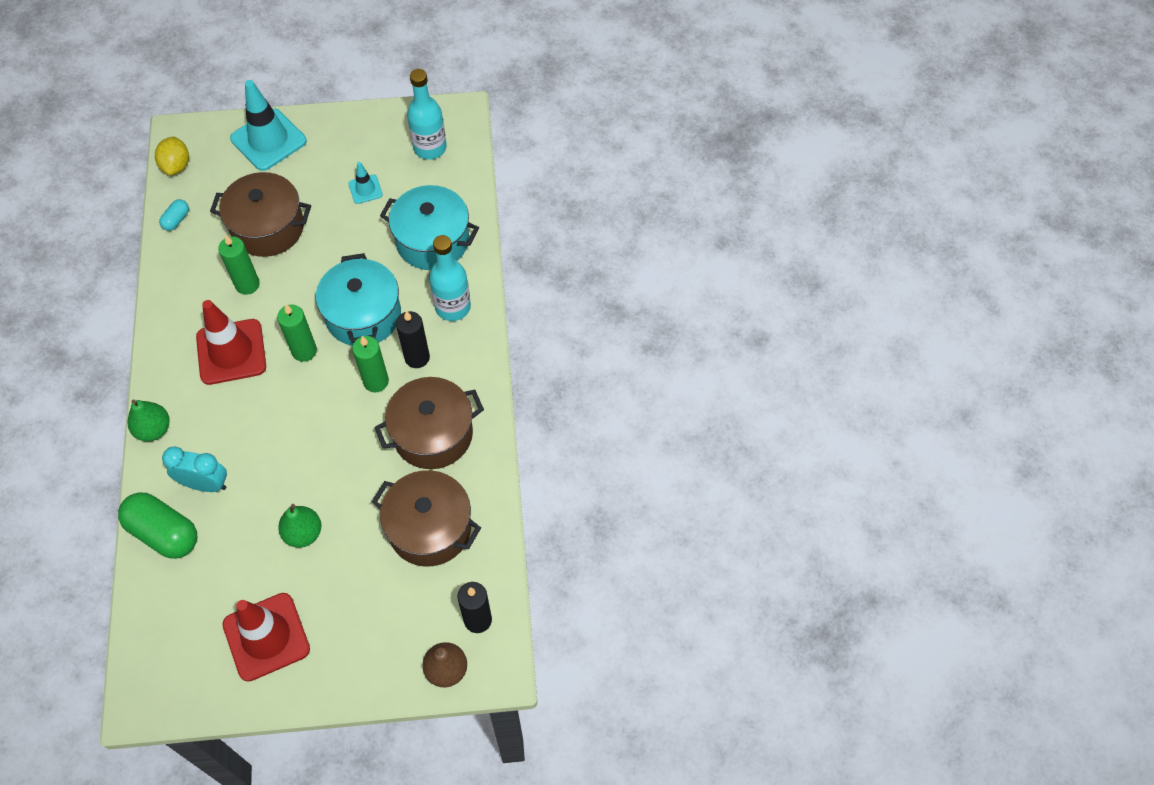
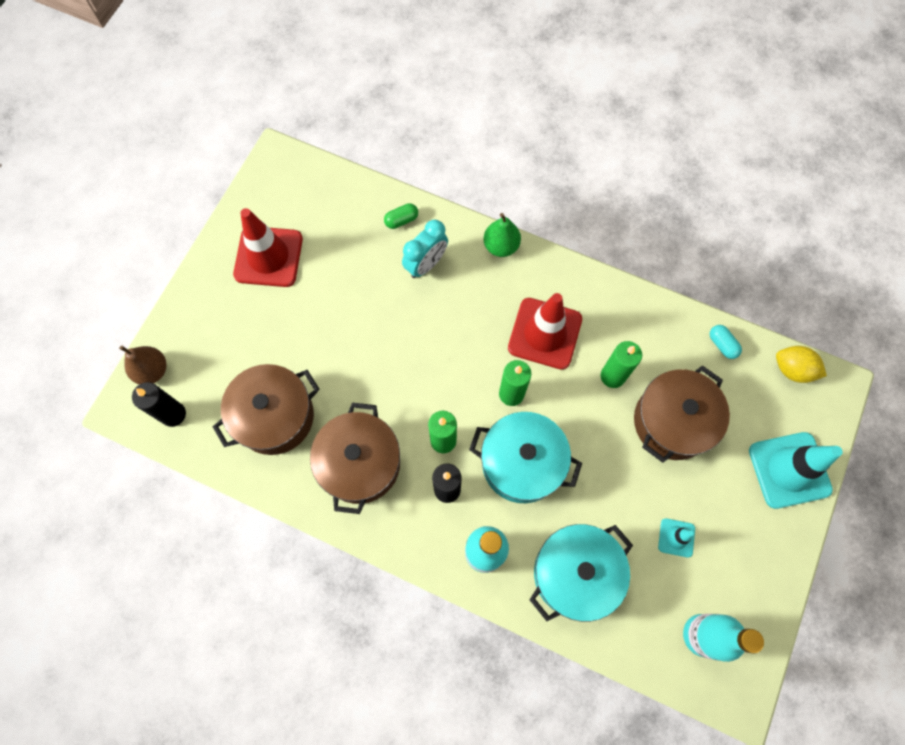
camera: 120 degrees right, 10 degrees up
green capsule [118,493,197,559] -> green capsule [384,203,418,229], size x0.48
green pear [278,504,321,548] -> none

